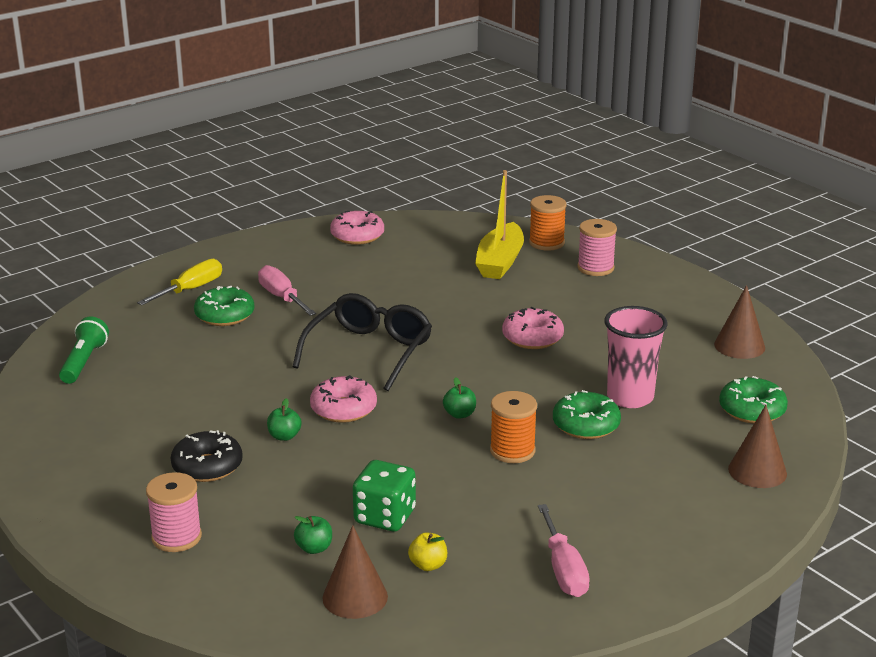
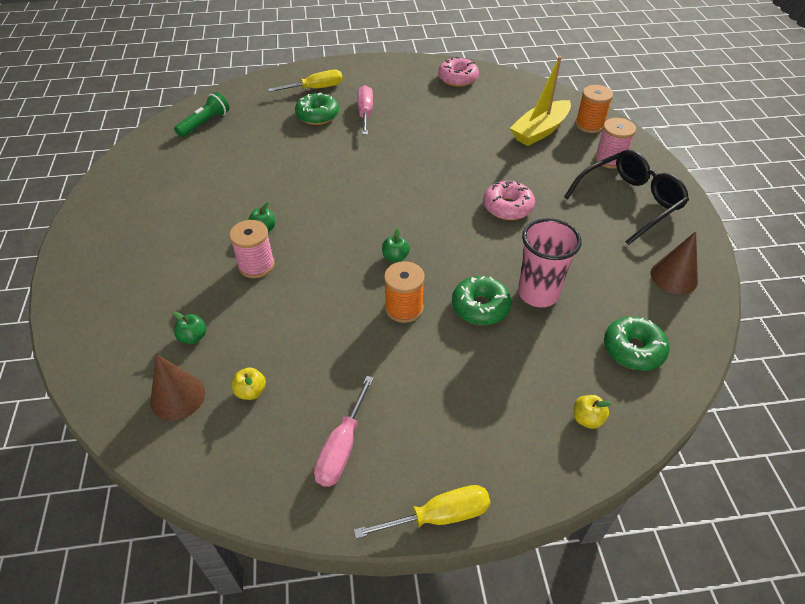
camera: 30 degrees right, 20 degrees up
pink spool [146,472,202,552] -> pink spool moved to [229,220,275,278]
black donut [171,430,243,482] -> none
black glasses [293,293,432,391] -> black glasses moved to [564,150,689,245]
pink donut [310,375,377,423] -> none
green dice [353,460,416,532] -> none
brown cone [728,405,787,488] -> yellow apple [574,395,612,429]
none -> yellow screwdriver [354,485,490,539]

